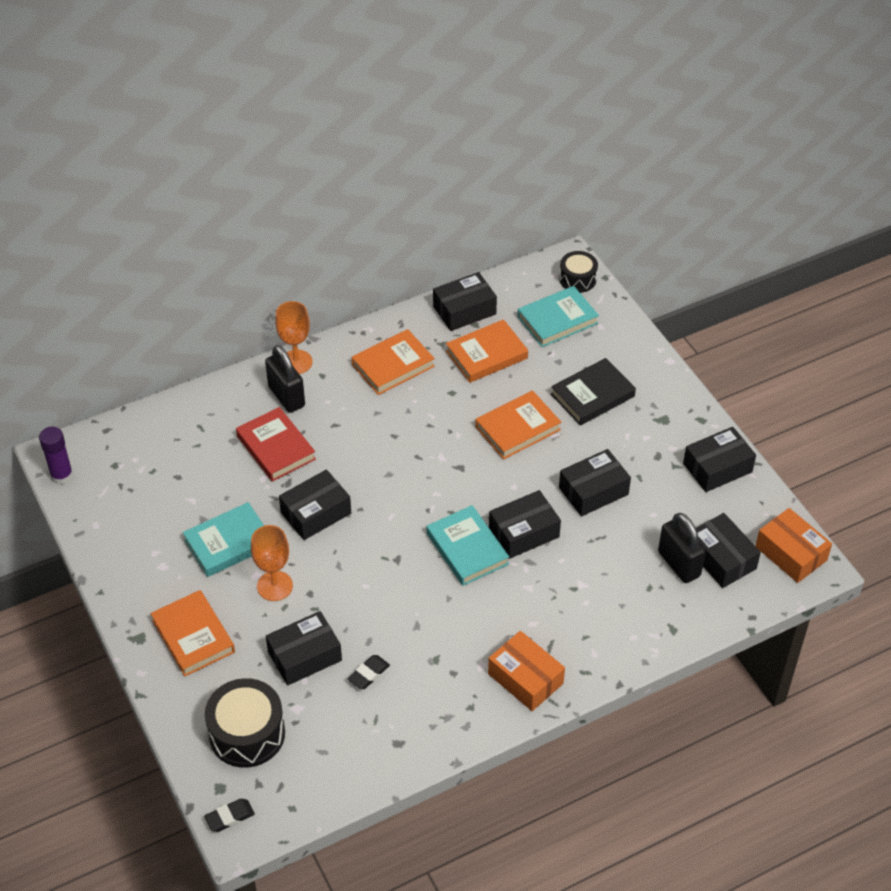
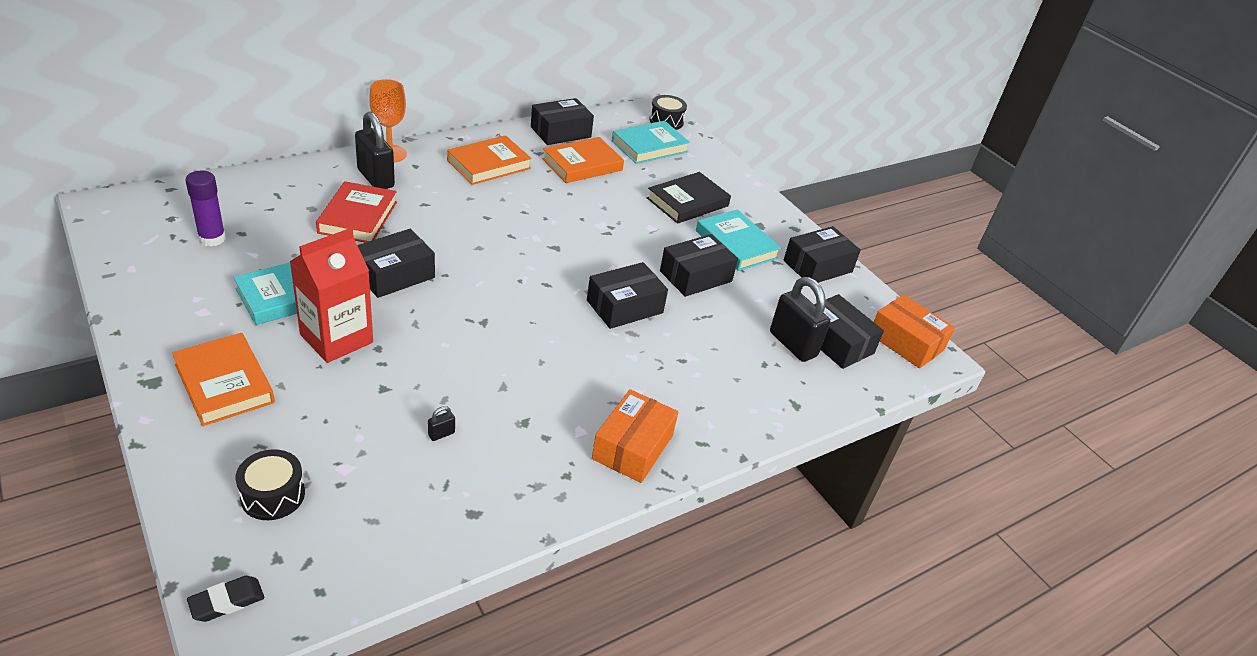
camera: 10 degrees left, 10 degrees down
purple glue stick [39,427,73,485] -> purple glue stick moved to [185,171,226,246]
black drum [205,678,285,768] -> black drum [235,449,305,520], size x0.61
red book [236,407,316,482] -> red book turned 45 degrees clockwise [316,181,397,243]
orange goblet [251,525,293,601] -> red carton [290,228,373,363]
black box [266,611,342,686] -> none
black eraser [348,655,390,689] -> black padlock [428,406,455,441]
turquoise book [427,505,509,586] -> turquoise book moved to [696,209,781,271]
orange book [475,390,561,459] -> none
orange box [488,631,565,711] -> orange box turned 75 degrees clockwise [592,389,678,483]

